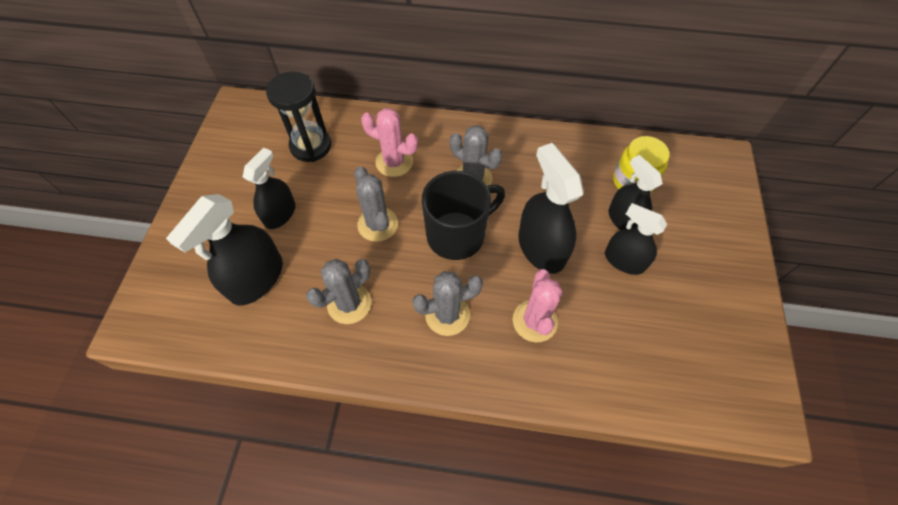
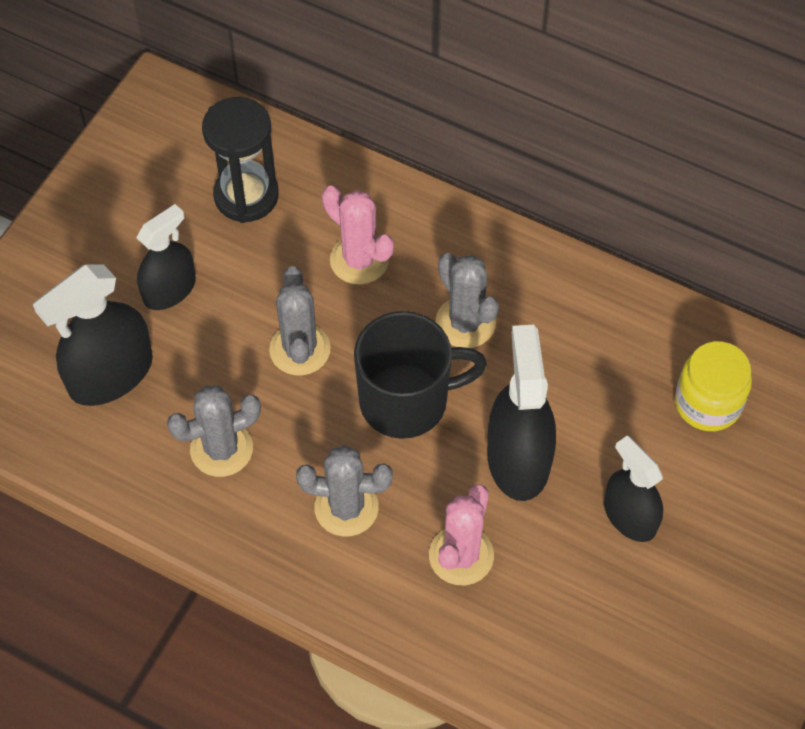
camera: 20 degrees right, 0 degrees up
black spray bottle [609,155,663,230] -> none

